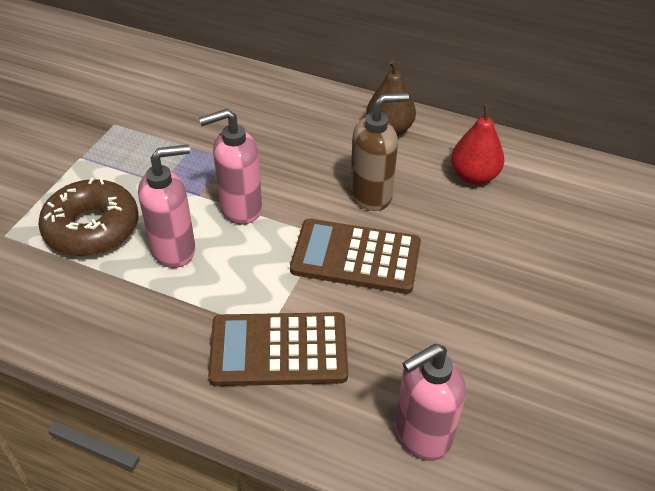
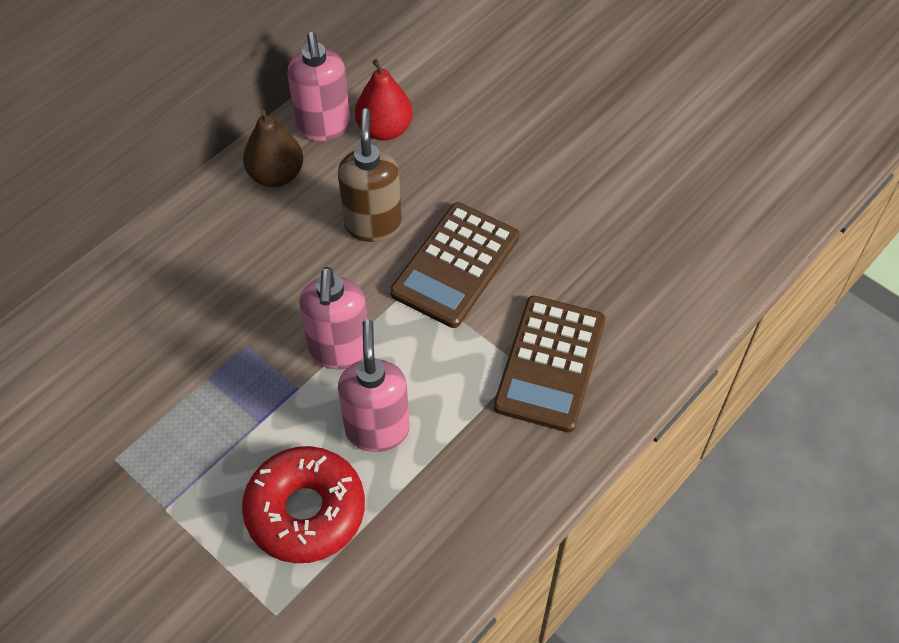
camera: 70 degrees left, 10 degrees up
brown donut [38,178,138,257] -> red donut [242,446,365,563]
pink soap dispenser [395,344,466,461] -> pink soap dispenser moved to [287,32,350,141]

